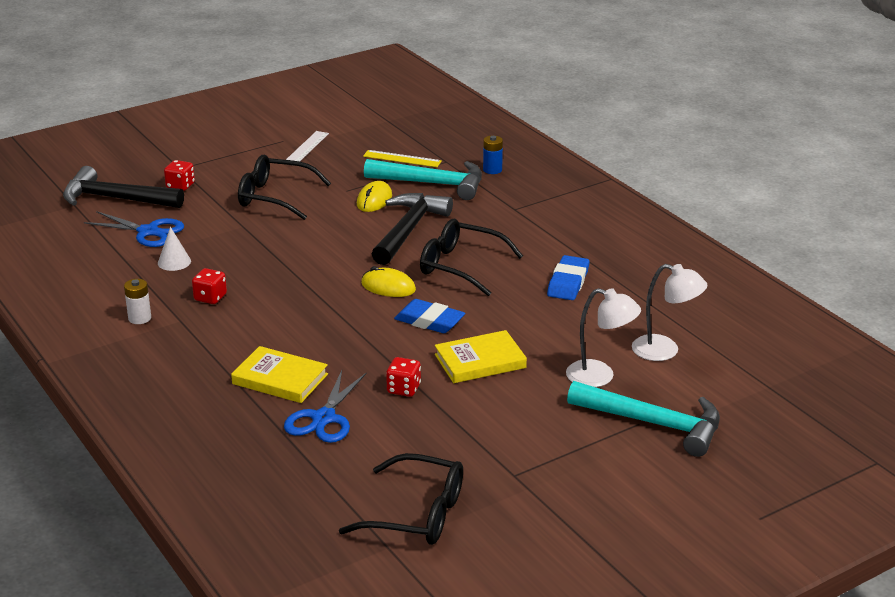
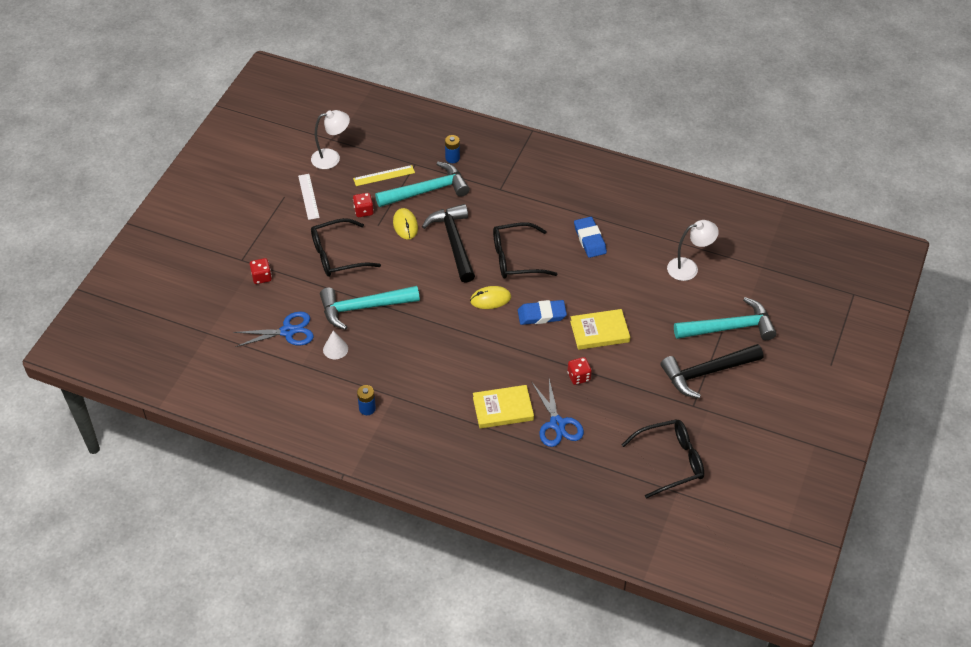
camera: 35 degrees left, 20 degrees up
black hammer [63,166,184,208] -> black hammer moved to [661,344,763,399]
white battery [124,279,151,324] -> blue battery [357,385,376,415]
red dice [192,268,227,304] -> red dice moved to [353,193,374,217]
yellow book [435,330,527,383] -> yellow book turned 45 degrees clockwise [570,309,630,350]
white lamp [566,288,641,387] -> white lamp moved to [311,110,350,169]
none -> turquoise hammer [320,286,420,330]

